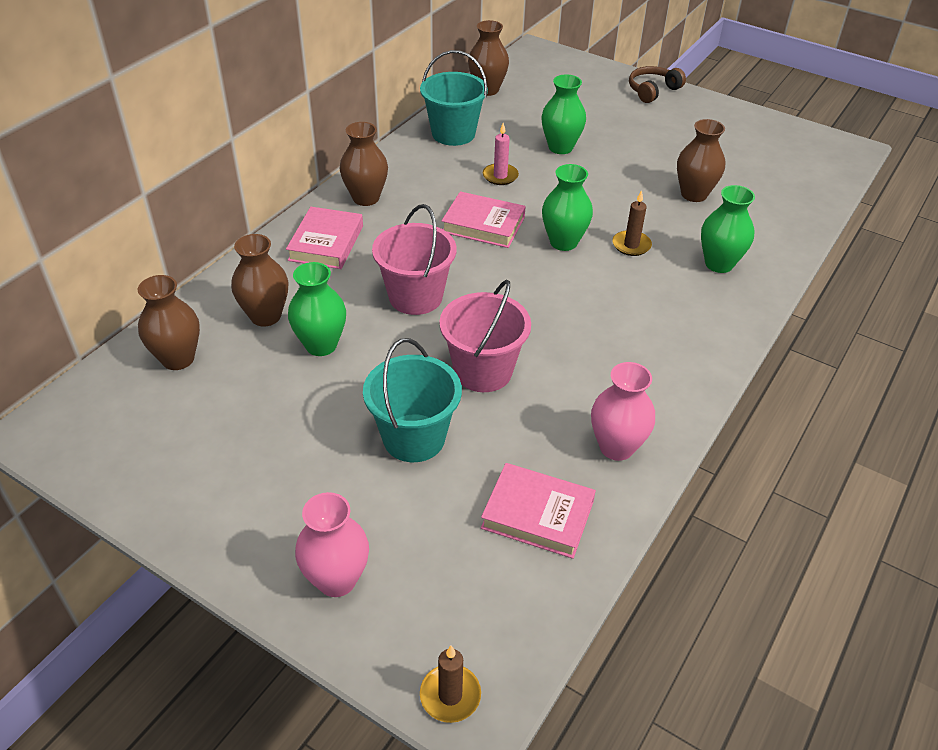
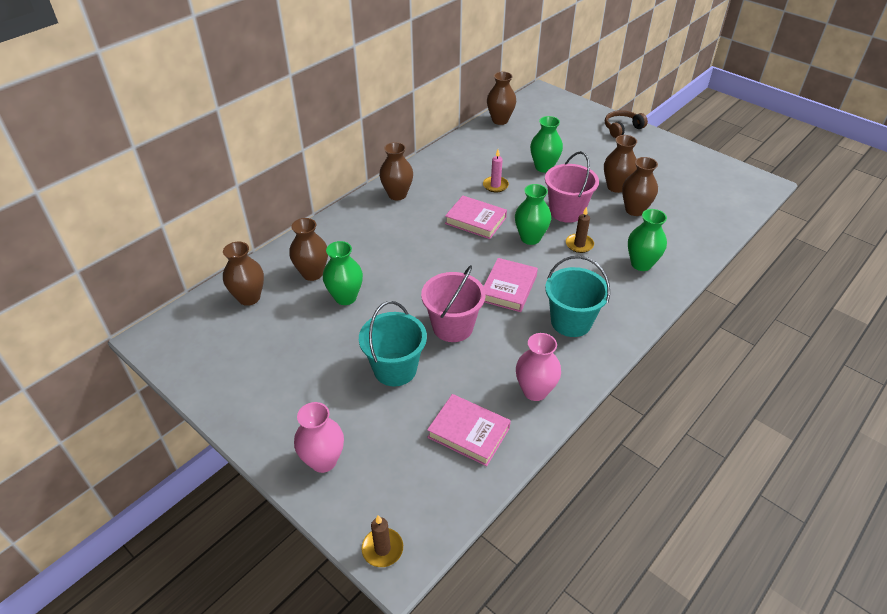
camera: 10 degrees right, 0 degrees up
pink book [286,207,363,269] -> pink book moved to [483,258,538,312]
pink bucket [372,204,457,315] -> pink bucket moved to [545,151,599,223]
turquoise bucket [420,50,488,146] -> turquoise bucket moved to [545,256,610,337]
none -> brown vase [604,135,637,193]

